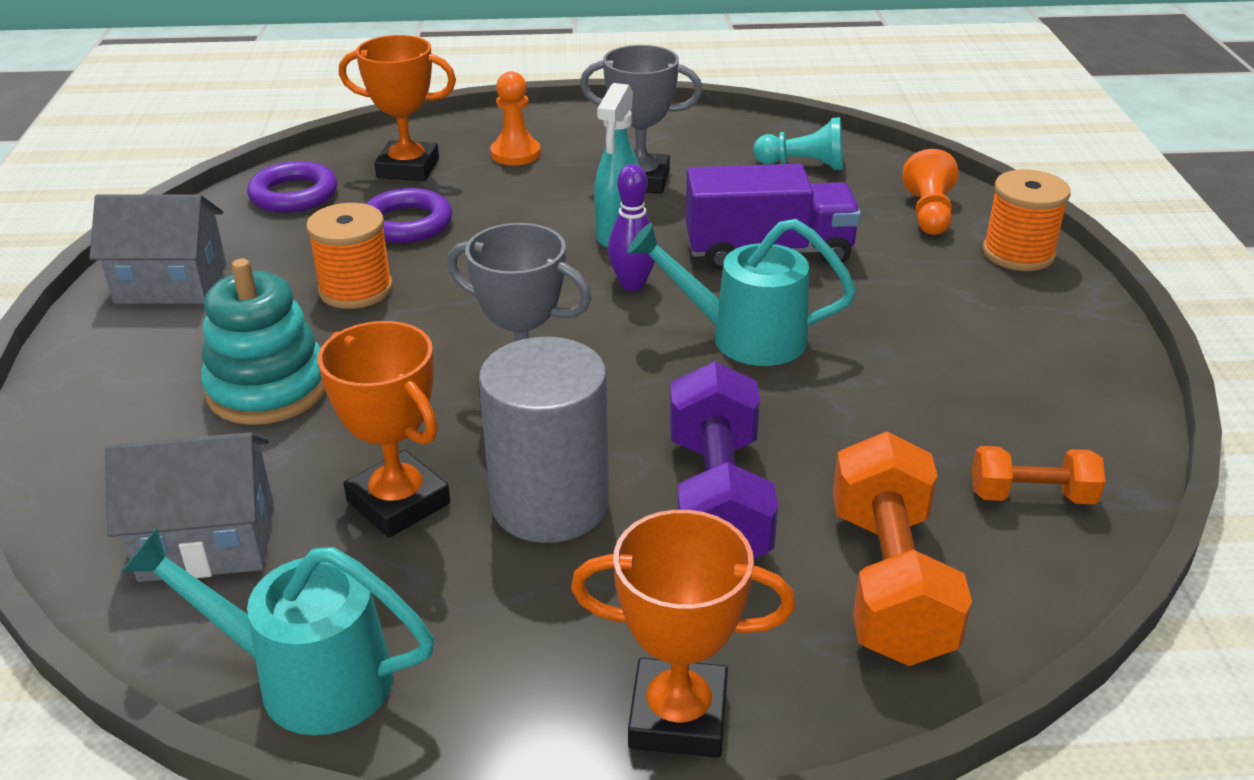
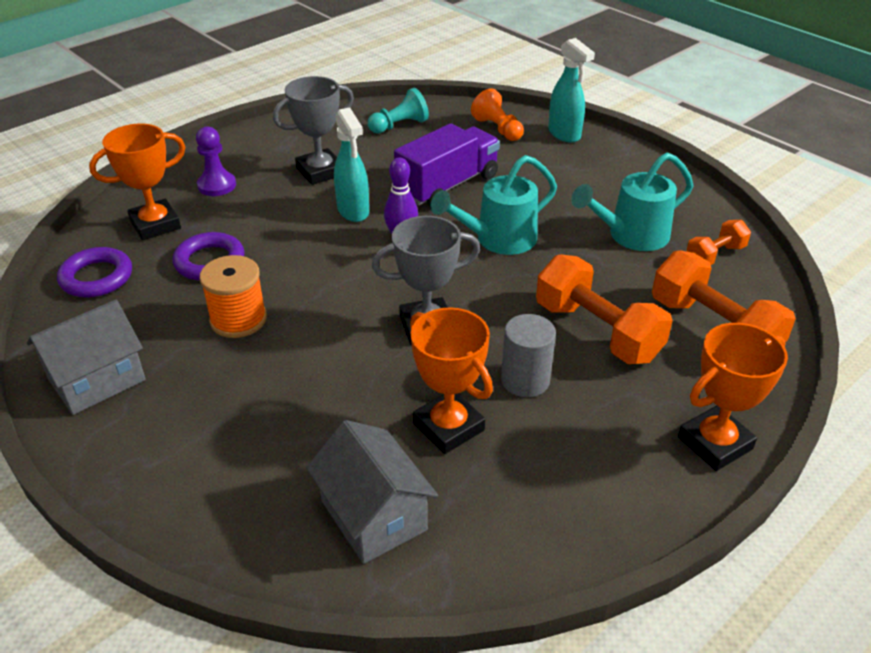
camera: 40 degrees left, 5 degrees up
grey house [105,432,273,582] -> grey house turned 75 degrees counterclockwise [306,420,438,564]
turquoise watering can [122,528,434,735] -> turquoise watering can moved to [571,152,693,251]
turquoise stacking toy [201,259,326,425] -> none
orange trophy [318,321,450,538] -> orange trophy turned 45 degrees clockwise [410,307,493,454]
grey cylinder [479,337,609,543] -> grey cylinder [501,314,556,397], size x0.63
orange pawn [490,71,541,165] -> purple pawn [196,126,236,196]
purple dumbbell [670,361,778,559] -> orange dumbbell [536,254,673,364]
orange spool [983,170,1071,271] -> turquoise spray bottle [548,38,595,143]

